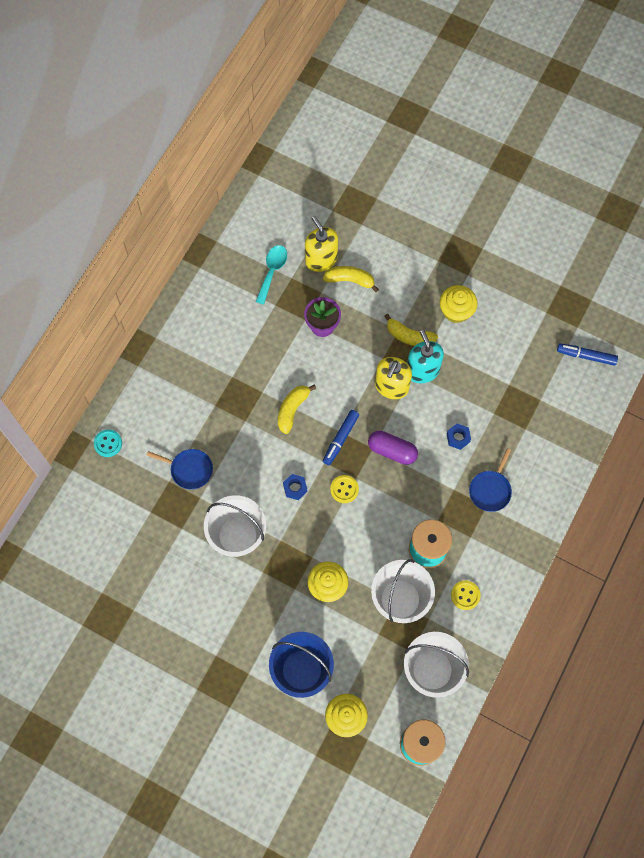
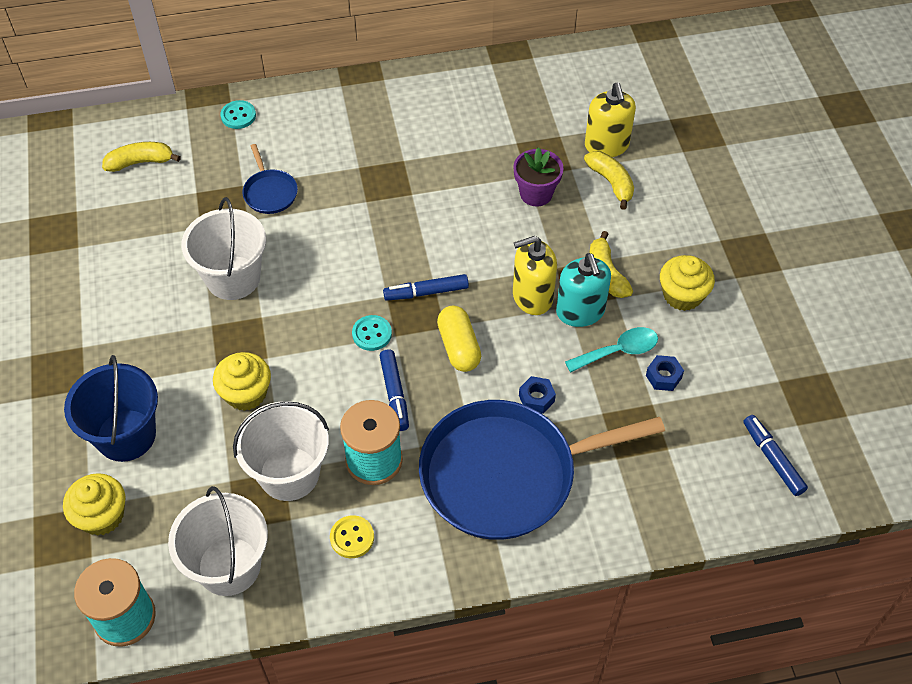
camera: 50 degrees right, 15 degrees down
turquoise spoon [256,245,287,304] -> turquoise spoon moved to [565,327,658,373]
yellow banana [278,385,316,434] -> yellow banana moved to [102,142,181,172]
blue nut [283,474,307,500] -> blue nut moved to [646,355,684,391]
yellow soap dispenser [305,216,338,272] -> yellow soap dispenser turned 150 degrees clockwise [585,83,636,157]
yellow button [330,475,359,503] -> turquoise button [352,315,392,351]
purple capsule [368,431,418,465] -> yellow capsule [437,306,481,372]
turquoise soap dispenser [407,330,444,383] -> turquoise soap dispenser turned 135 degrees clockwise [556,253,611,327]
blue pan [469,448,512,512] -> blue pan [419,400,665,540], size x2.39
none -> blue marker [380,349,409,431]

